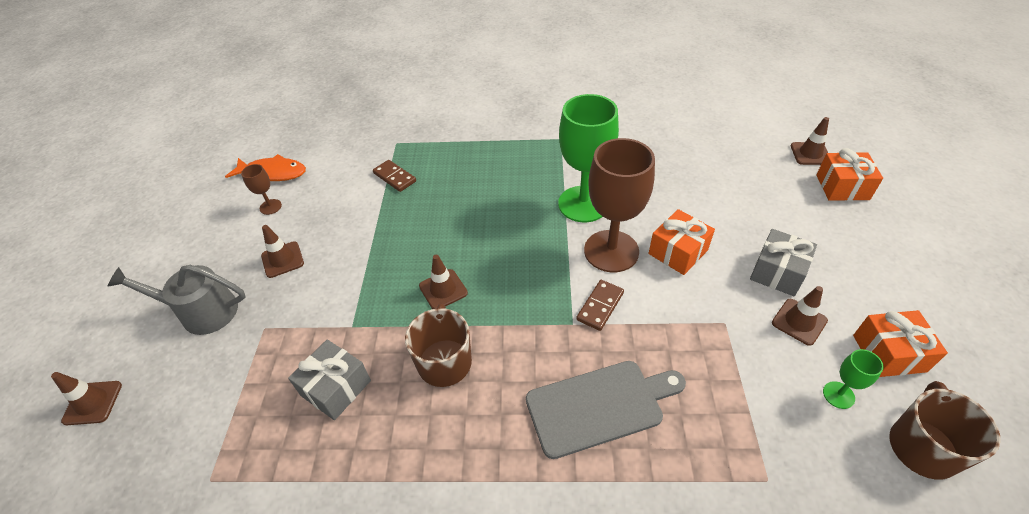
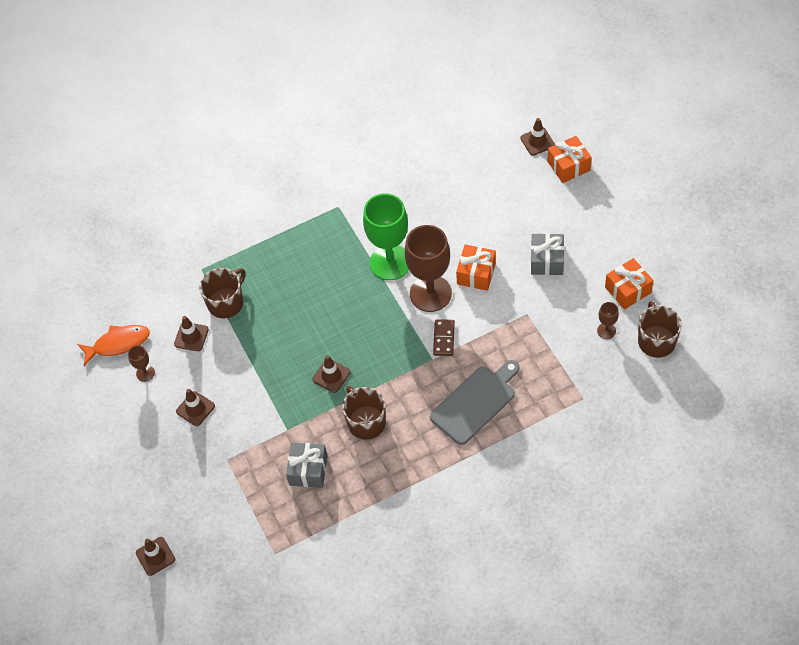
camera: 25 degrees left, 10 degrees up
grey watering can [107,265,246,335] -> none
brown domino [373,160,416,192] -> brown mug [199,268,246,318]
brown traffic cone [772,286,828,346] -> brown traffic cone moved to [174,316,209,351]
green goblet [823,349,884,409] -> brown goblet [597,302,619,339]

